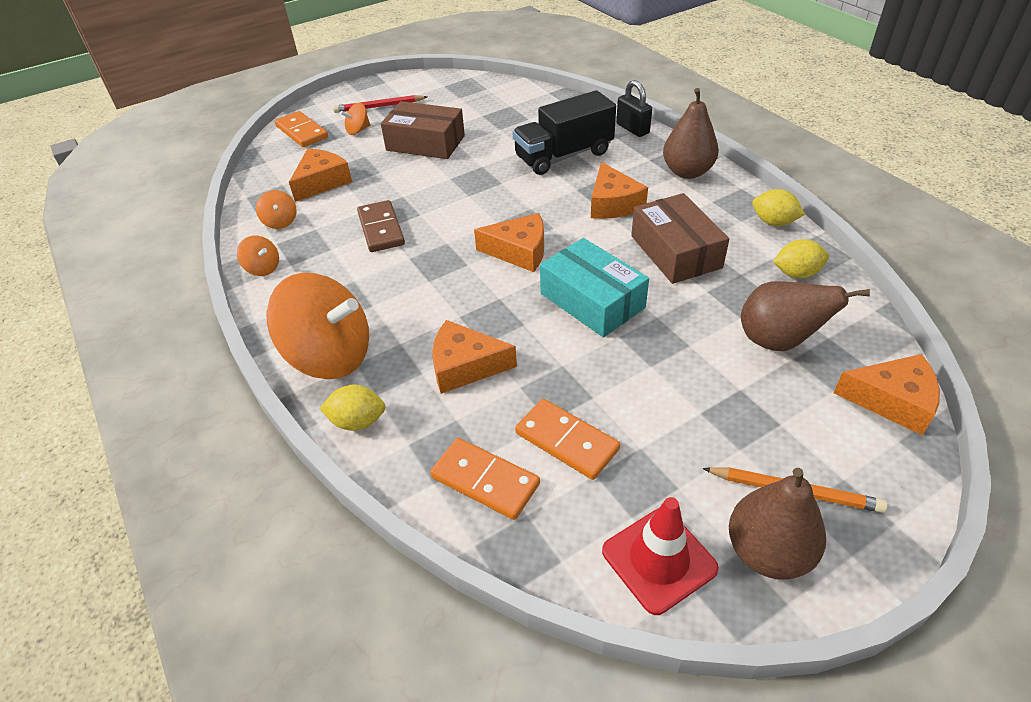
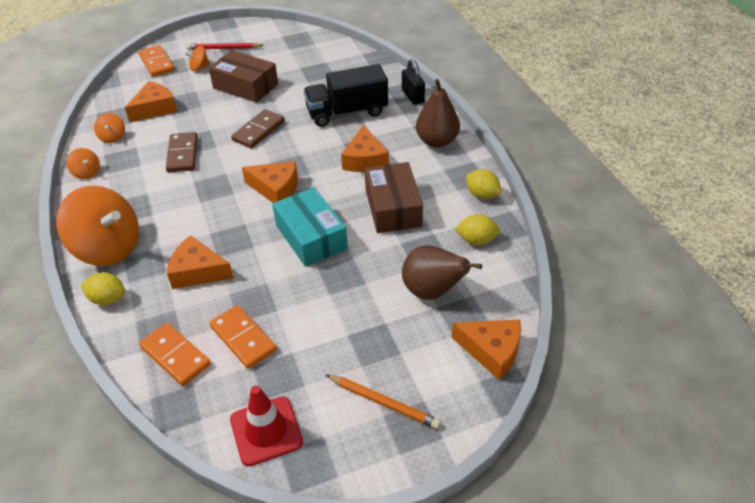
camera: 10 degrees right, 0 degrees up
brown pear [729,468,826,580] -> none
none -> brown domino [231,109,285,148]

